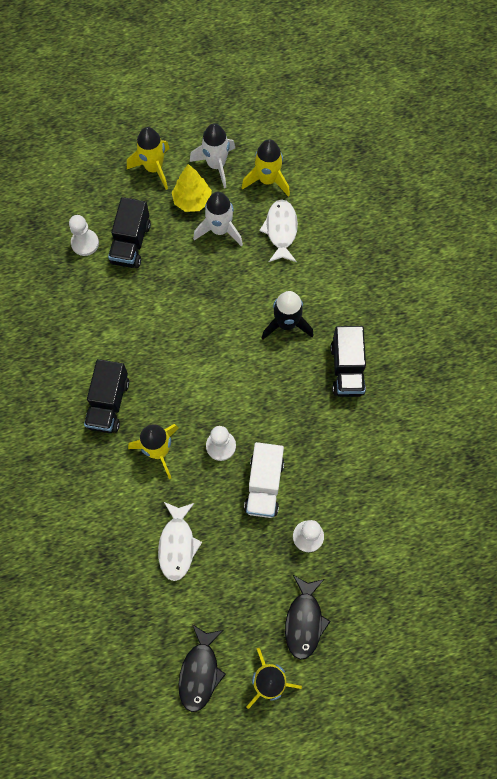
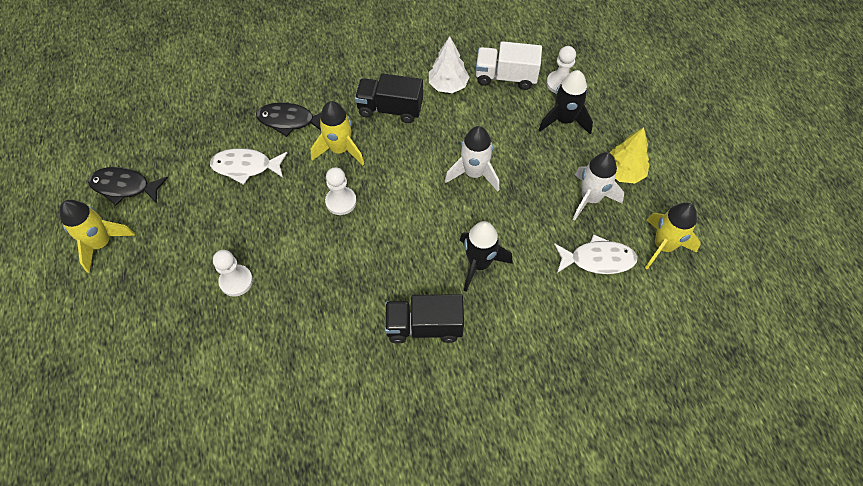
camera: 90 degrees right, 10 degrees down
black truck [108,197,151,268] -> black rocket [539,70,593,134]
yellow rocket [127,127,170,190] -> none
white rocket [190,123,235,188] -> white rocket moved to [445,126,499,192]
white truck [244,442,284,518] -> white truck moved to [476,41,542,90]
black fish [285,575,331,660] -> black fish moved to [256,102,321,137]
none -> white tree [429,36,469,93]

